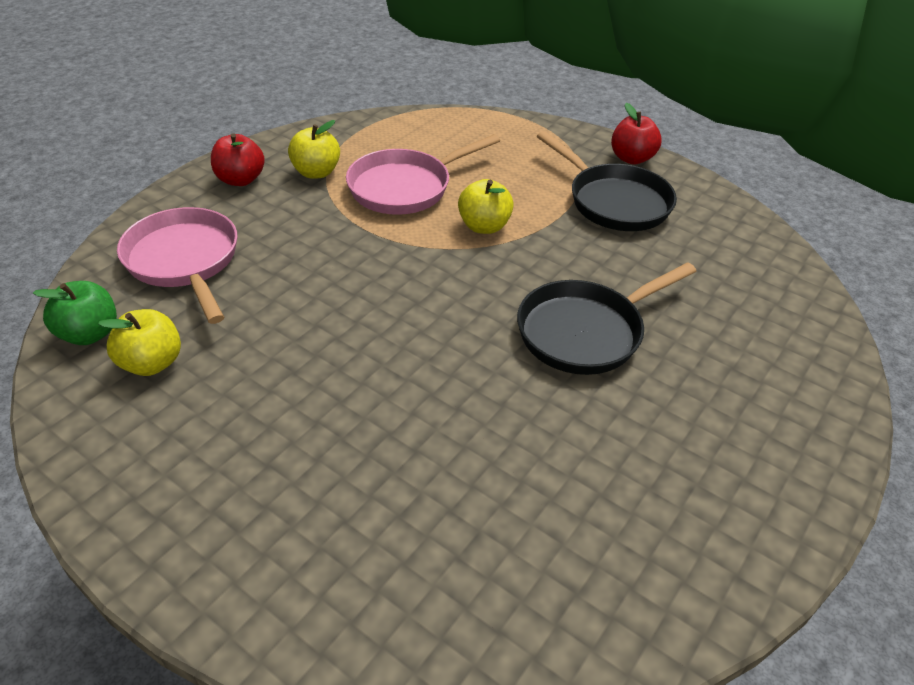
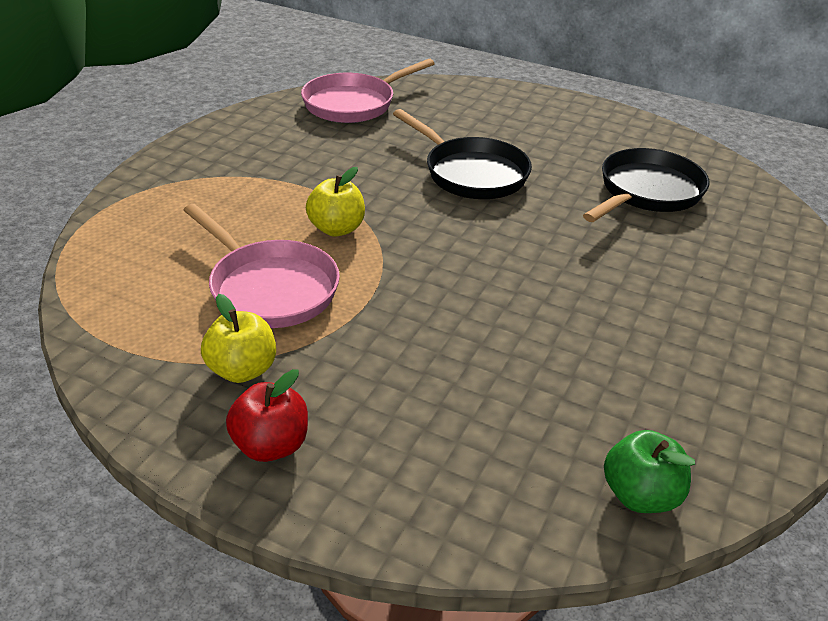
camera: 100 degrees left, 5 degrees down
yellow apple [98,309,181,376] -> none
pink pan [117,207,238,324] -> pink pan moved to [301,59,435,123]
black pan [537,131,677,231] -> black pan moved to [583,148,710,222]
red apple [611,103,662,164] -> none

